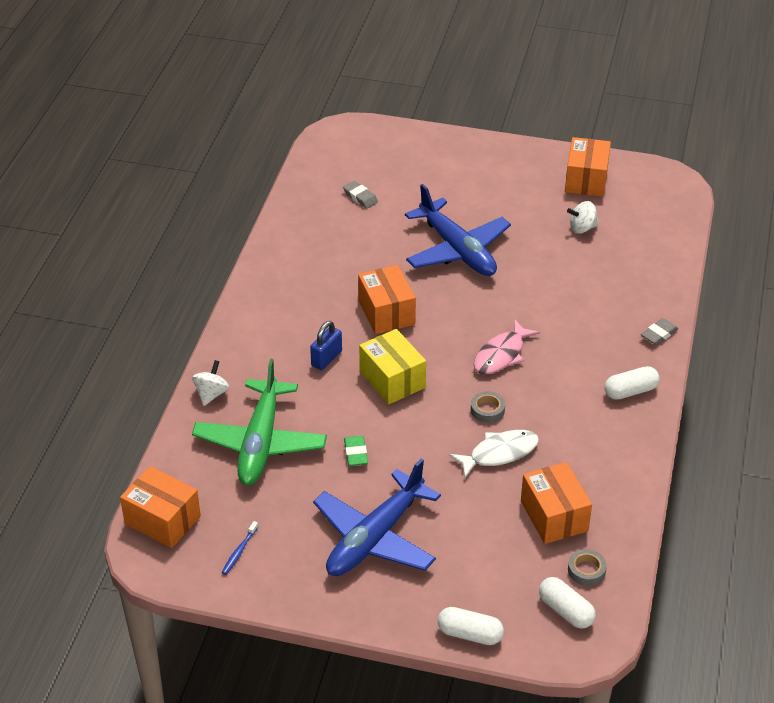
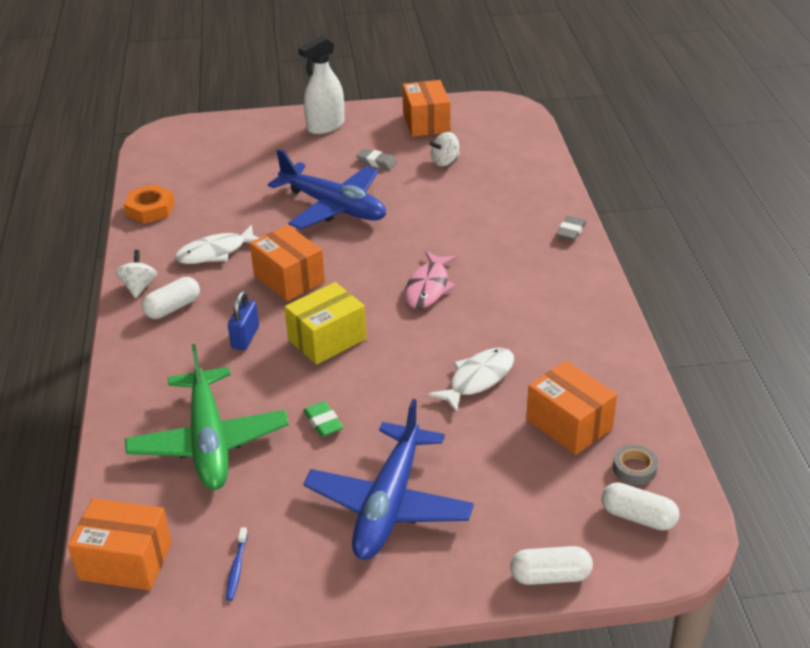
camera: 20 degrees left, 5 degrees down
white spinning top [192,360,229,406] -> white spinning top moved to [115,250,157,298]
grey eraser [343,181,378,208] -> grey eraser moved to [357,148,397,170]
yellow box [359,329,426,405] -> yellow box turned 75 degrees counterclockwise [285,282,367,365]
grey tape [471,391,505,423] -> none
white capsule [604,366,659,400] -> white capsule moved to [142,277,200,319]
none -> orange nut [123,184,175,224]
none -> white fish [175,225,259,264]
none -> white spray bottle [298,36,344,134]

